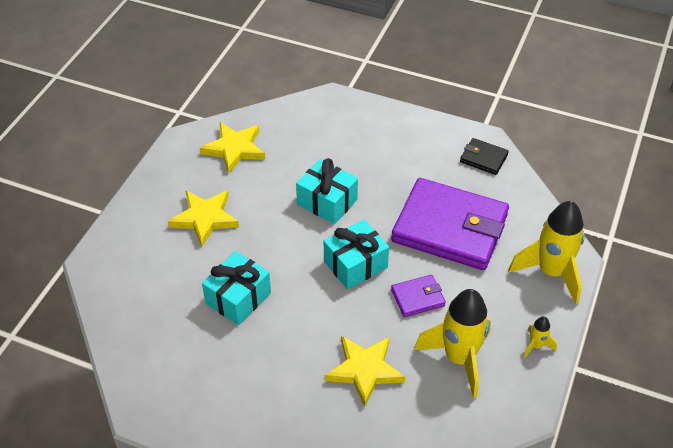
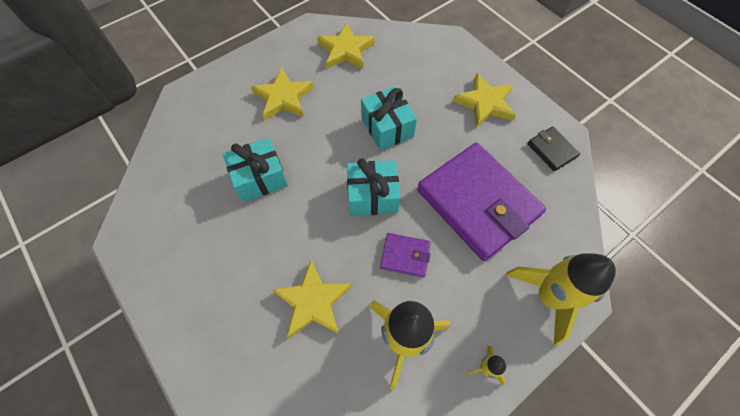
camera: 30 degrees right, 15 degrees up
none -> yellow star [453,73,516,128]

